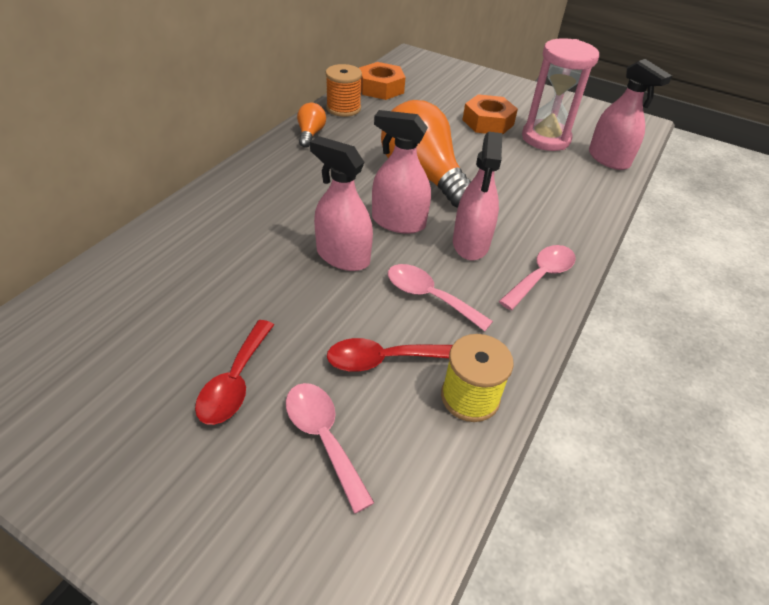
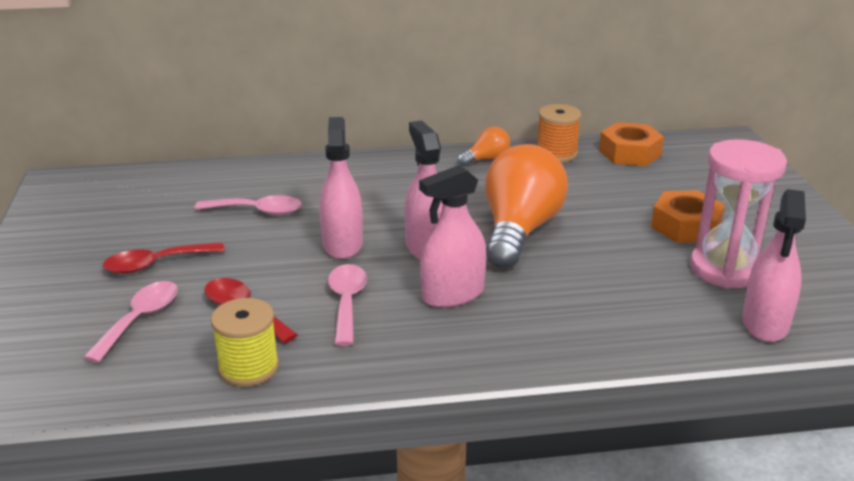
camera: 55 degrees right, 15 degrees down
pink spoon [499,245,576,310] -> pink spoon moved to [194,195,302,215]

